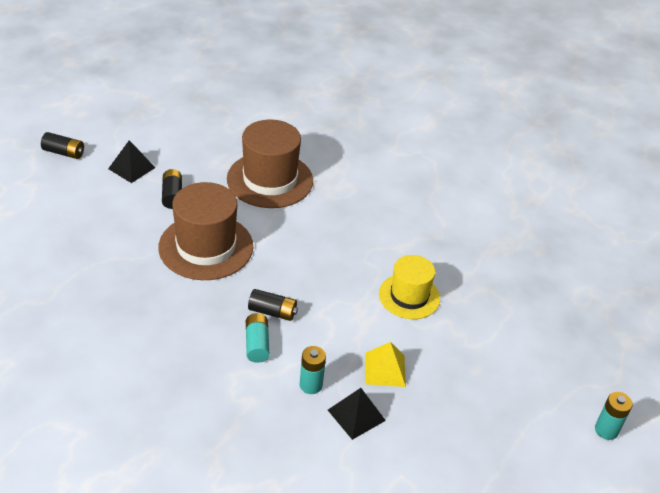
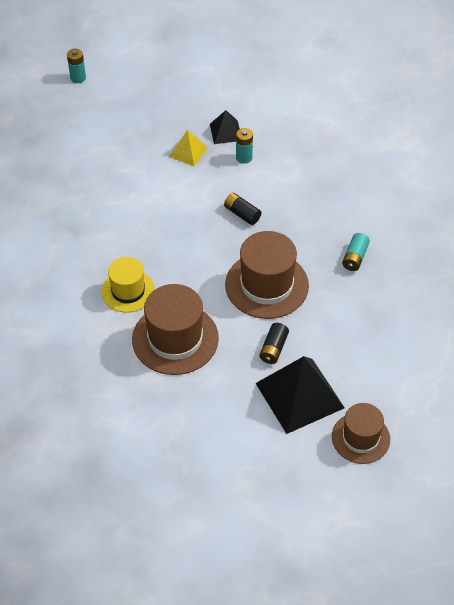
camera: 150 degrees left, 10 degrees up
black battery [41,132,84,159] -> brown hat [332,403,390,464]
black pyramid [108,140,155,183] -> black pyramid [256,356,345,434], size x1.93
turquoise battery [246,313,270,363] -> turquoise battery moved to [342,233,370,271]
yellow hat [379,255,440,319] -> yellow hat moved to [101,257,155,312]

